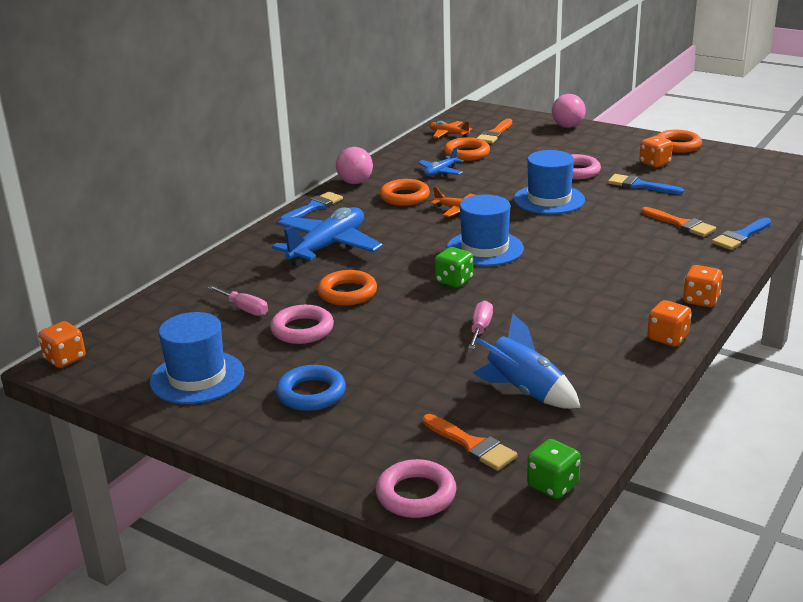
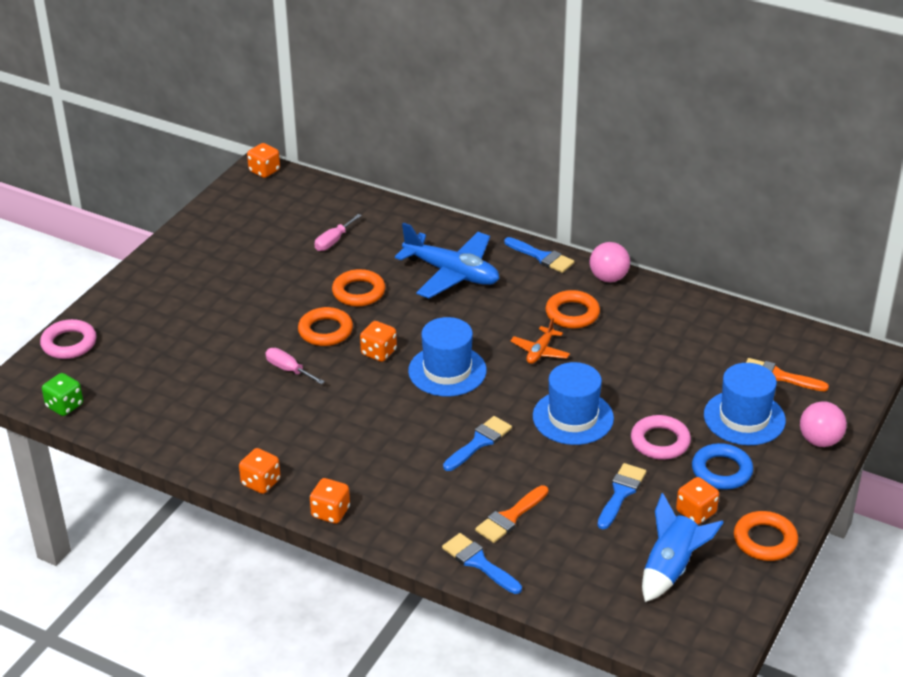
camera: 85 degrees right, 10 degrees up
blue hat [150,312,244,404] -> blue hat moved to [704,363,786,445]
pink ring [270,305,334,344] -> none
blue ring [276,365,346,411] -> blue ring moved to [692,443,753,490]
blue plane [418,147,464,176] -> none
orange brush [422,414,518,471] -> none
orange plane [430,121,473,138] -> none
green dice [435,247,473,288] -> orange dice [360,321,397,362]
orange ring [444,137,490,161] -> orange ring moved to [298,307,353,346]
pink screwdriver [468,300,493,349] -> pink screwdriver turned 150 degrees counterclockwise [265,348,325,384]
blue rocket [472,314,581,409] -> blue rocket moved to [642,493,724,602]
none -> blue brush [443,416,512,471]

